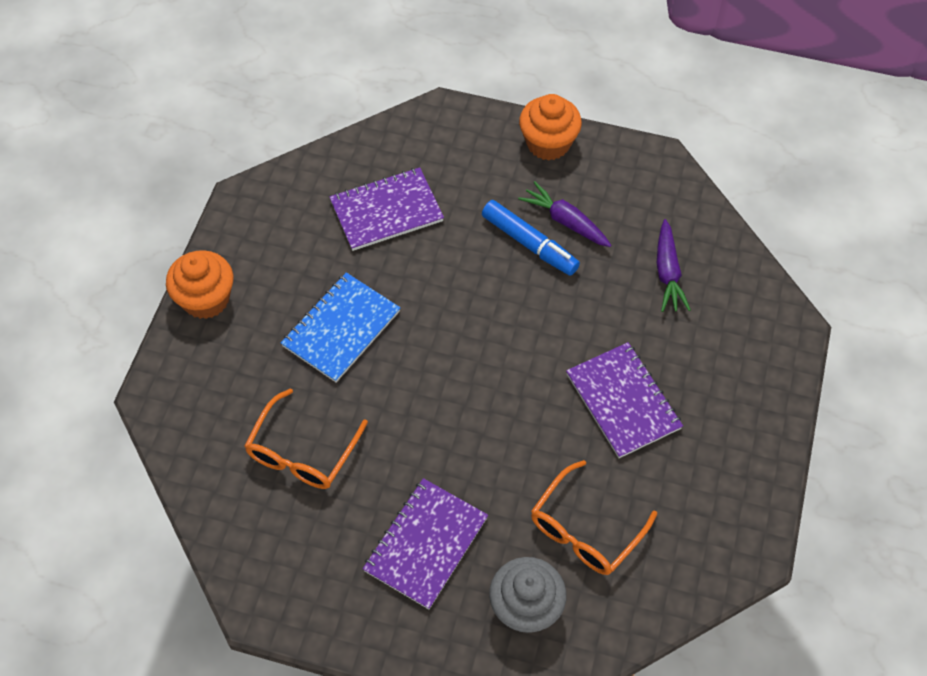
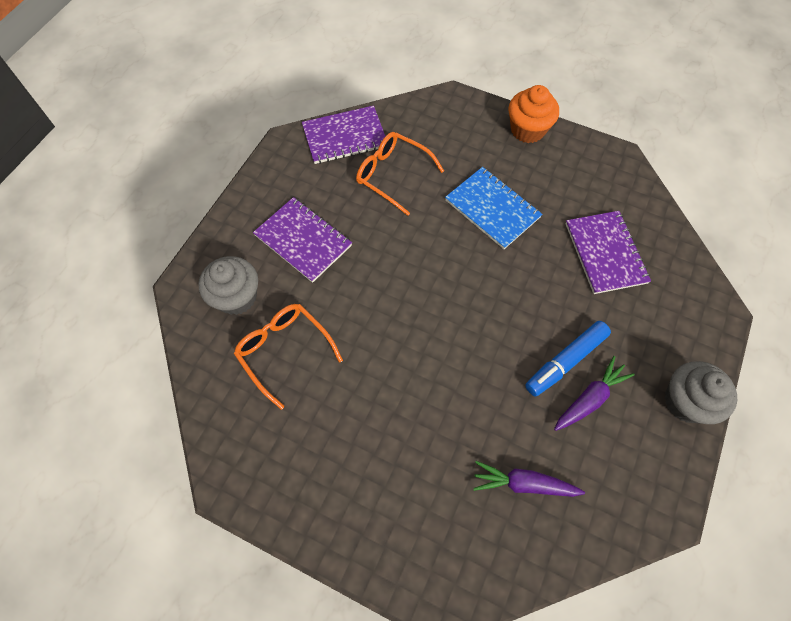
camera: 100 degrees right, 5 degrees up
orange cupcake [519,94,582,161] -> grey cupcake [664,361,737,424]
purple notebook [566,342,683,458] -> purple notebook moved to [302,105,385,164]

